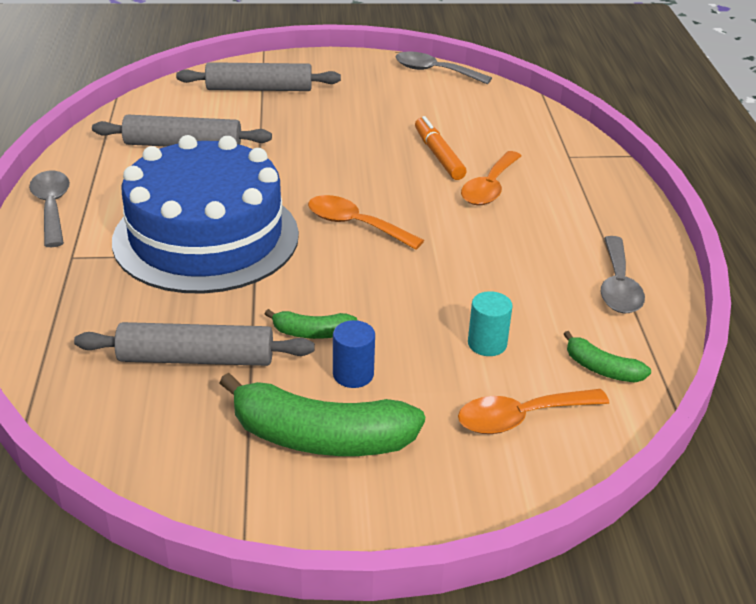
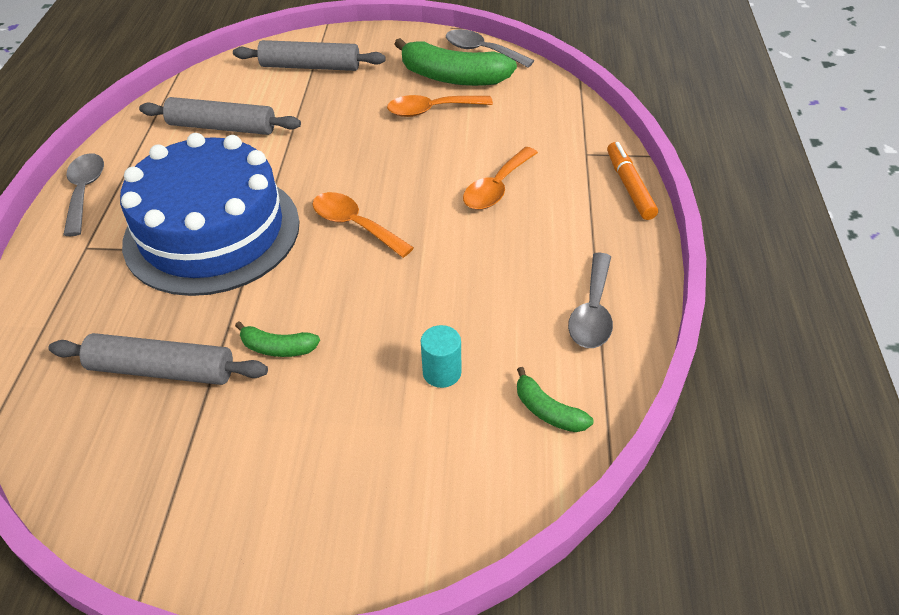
camera: 10 degrees right, 10 degrees up
green banana [220,373,425,456] -> green banana moved to [394,38,517,86]
blue cylinder [333,320,375,388] -> none
orange marker [415,116,467,180] -> orange marker moved to [607,142,658,220]
orange spoon [458,389,609,434] -> orange spoon moved to [387,95,493,117]

